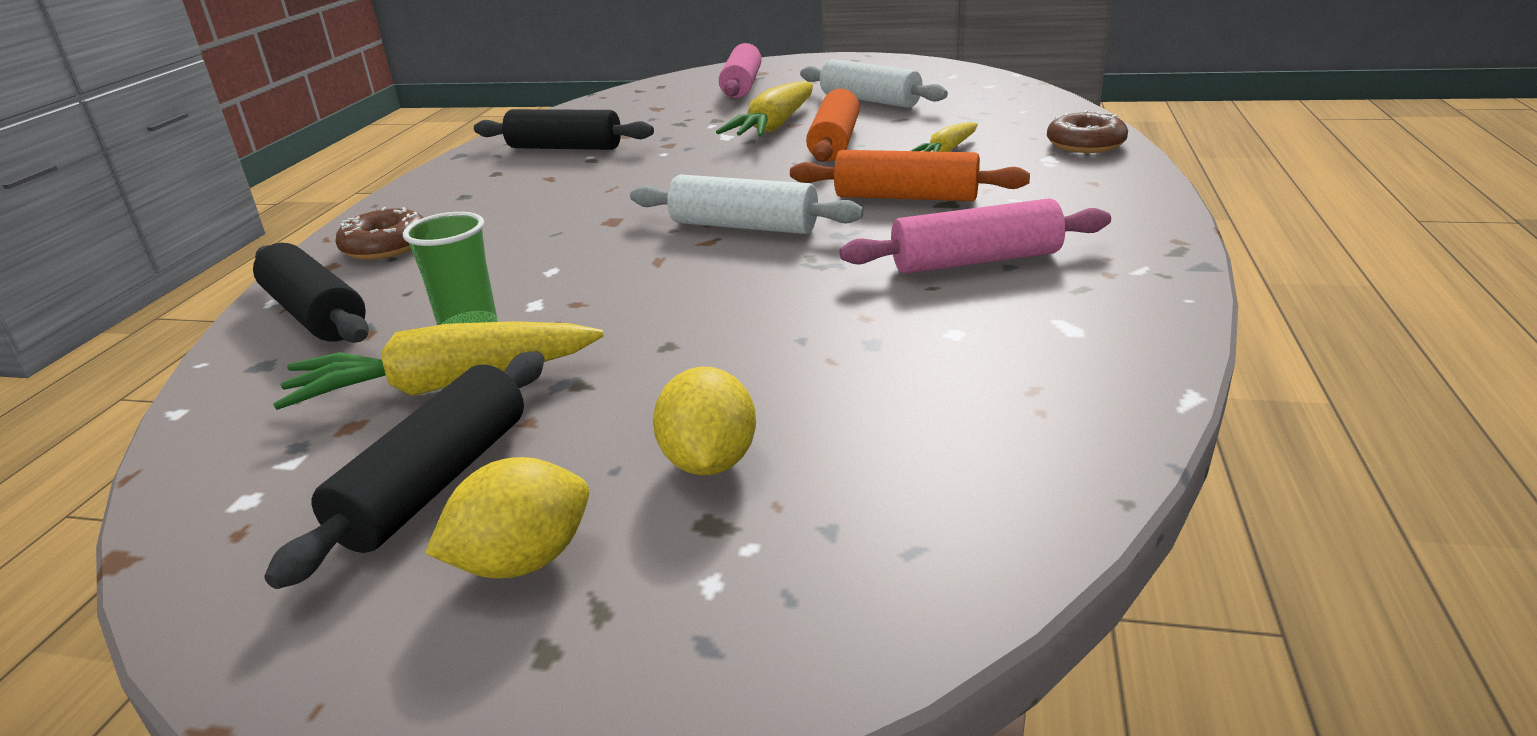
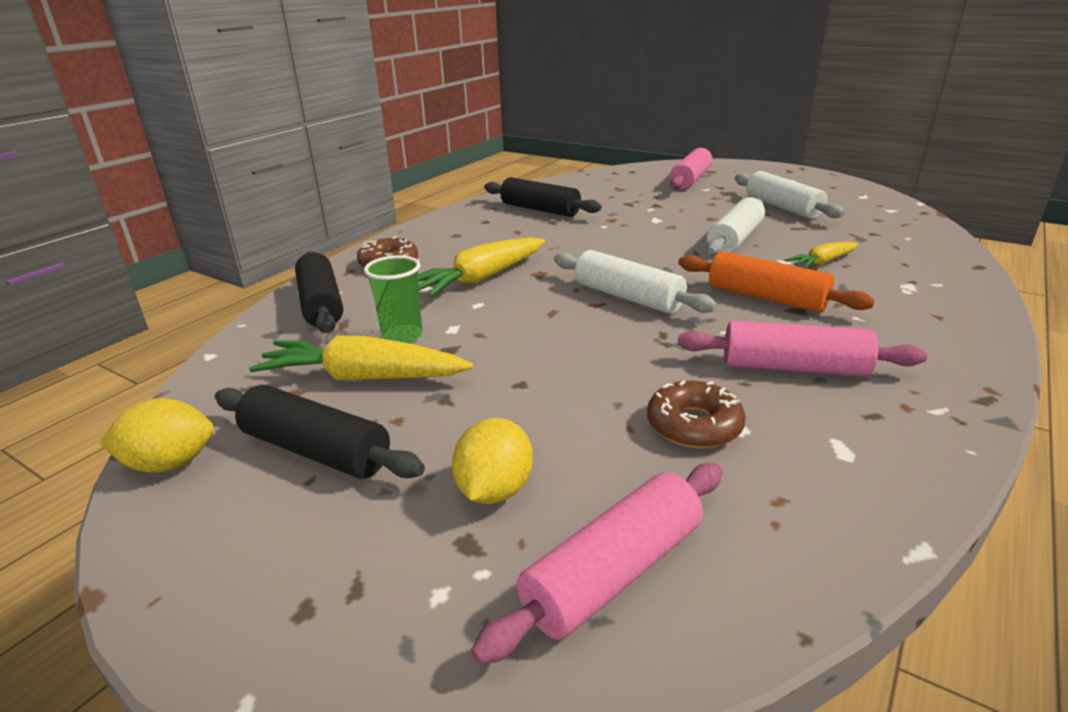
camera: 20 degrees right, 0 degrees up
black rolling pin [264,351,545,589] -> black rolling pin turned 75 degrees clockwise [215,385,425,479]
yellow lemon [425,457,589,579] -> yellow lemon moved to [99,398,214,473]
yellow carrot [716,81,813,137] -> yellow carrot moved to [419,237,545,297]
orange rolling pin [806,89,860,162] -> white rolling pin [706,197,765,256]
brown donut [1047,110,1128,153] -> brown donut moved to [647,381,746,449]
none -> pink rolling pin [471,463,723,665]

